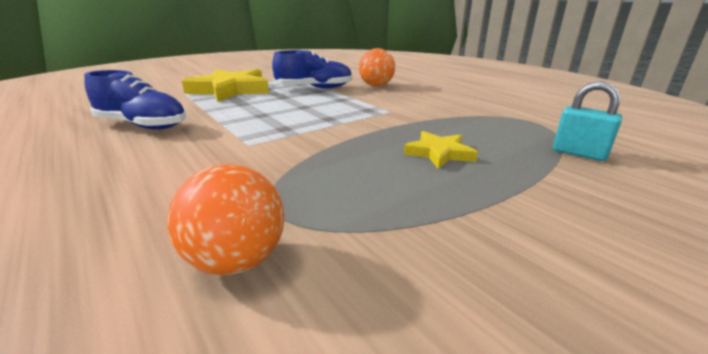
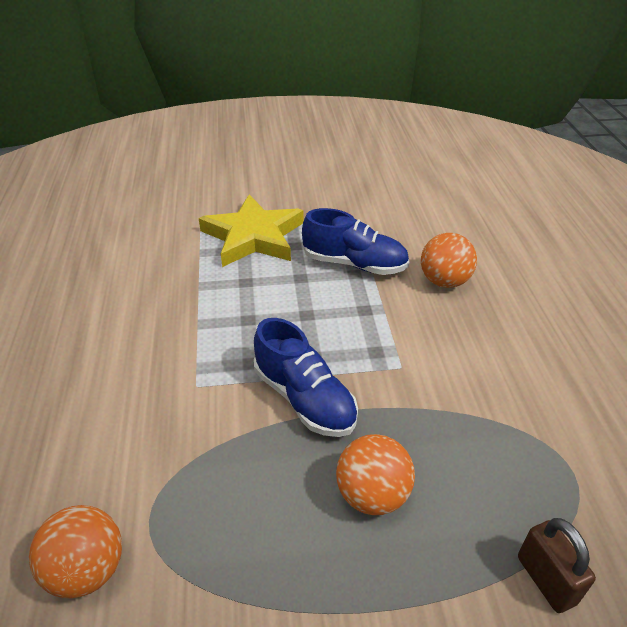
camera: 30 degrees right, 15 degrees up
blue shoe [84,70,186,130] -> blue shoe moved to [254,318,358,437]
yellow star [404,131,478,169] -> orange ball [336,434,415,515]
turquoise padlock [553,81,622,161] -> brown padlock [518,518,596,613]

